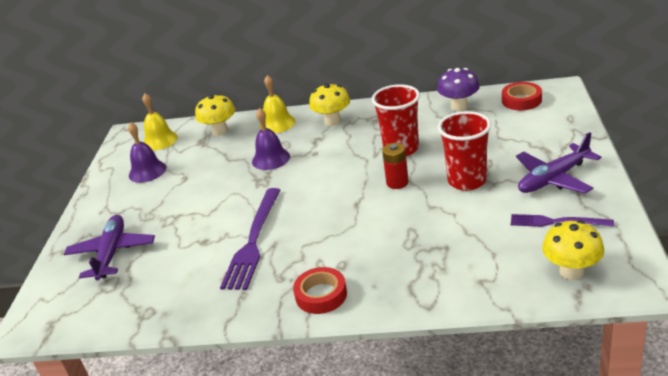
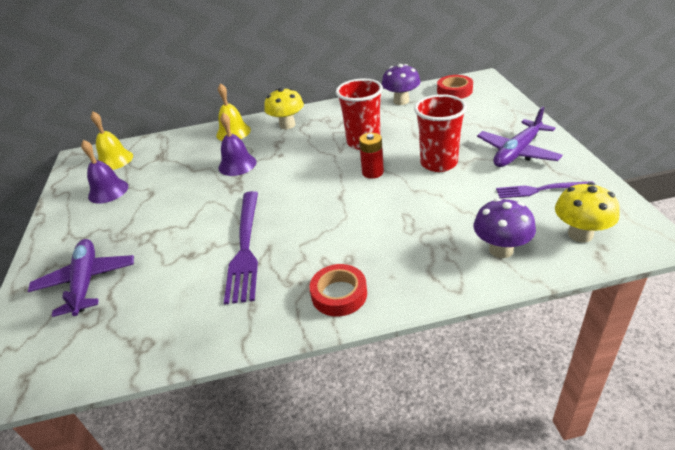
camera: 15 degrees left, 5 degrees up
yellow mushroom [195,94,235,136] -> none
none -> purple mushroom [474,198,536,258]

